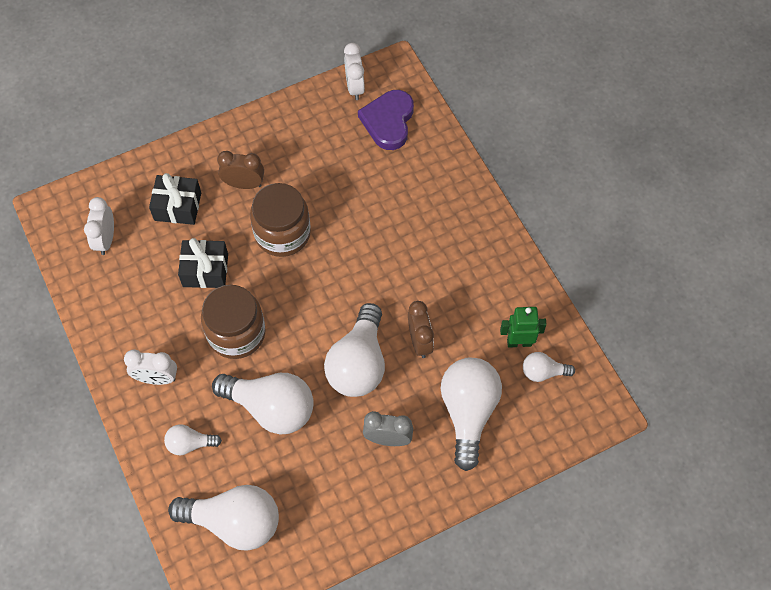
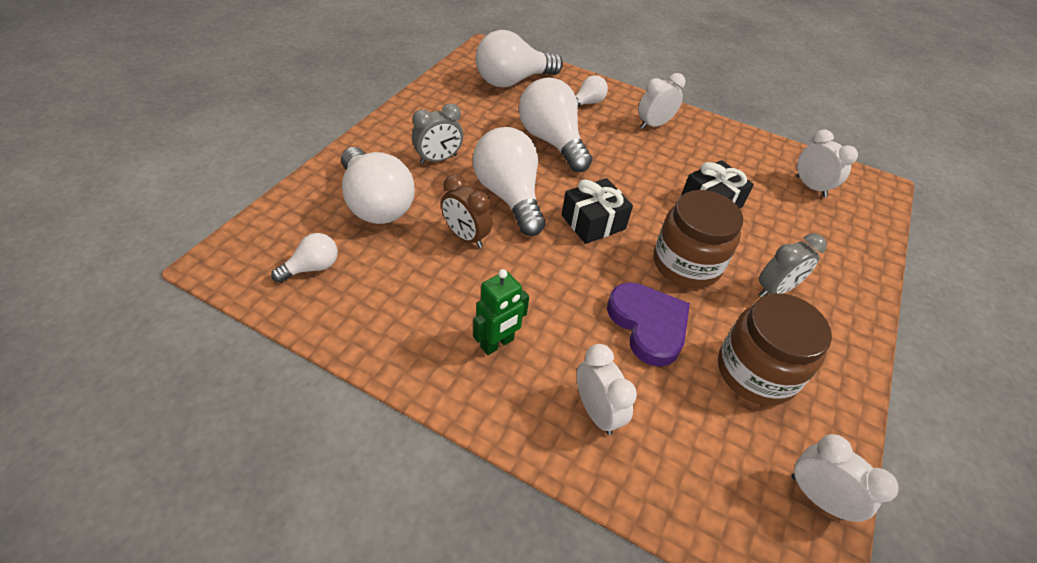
camera: 140 degrees right, 15 degrees down
black gift [149,173,201,225] -> black gift moved to [562,178,633,244]
brown jar [201,285,266,359] -> brown jar moved to [718,293,832,406]
white light bulb [212,373,314,434] -> white light bulb turned 75 degrees clockwise [519,77,592,172]
brown clock [217,151,264,189] -> grey clock [759,233,827,297]
purple heart [358,90,414,150] -> purple heart moved to [607,282,690,367]
green robot [500,307,547,348] -> green robot moved to [473,269,529,355]
none -> white clock [577,344,637,435]

